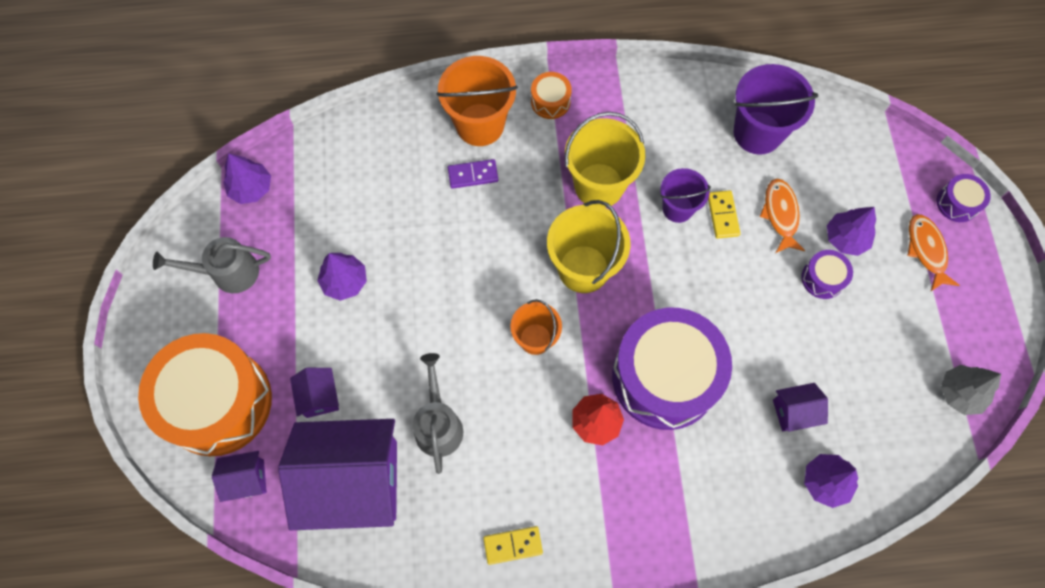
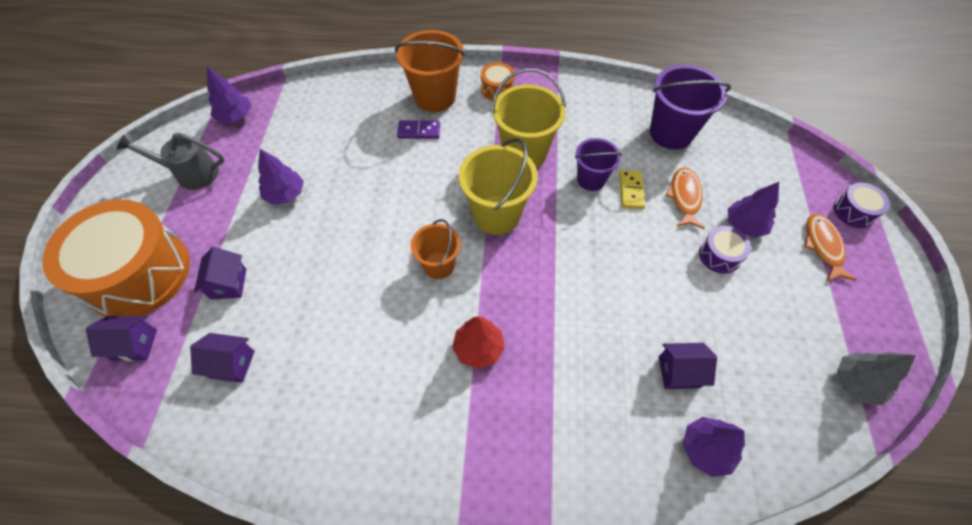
camera: 10 degrees right, 10 degrees down
purple house [278,419,397,530] -> purple house [190,333,255,383], size x0.43
grey watering can [412,353,463,474] -> none
yellow domino [483,526,543,565] -> none
purple drum [612,308,732,430] -> none

